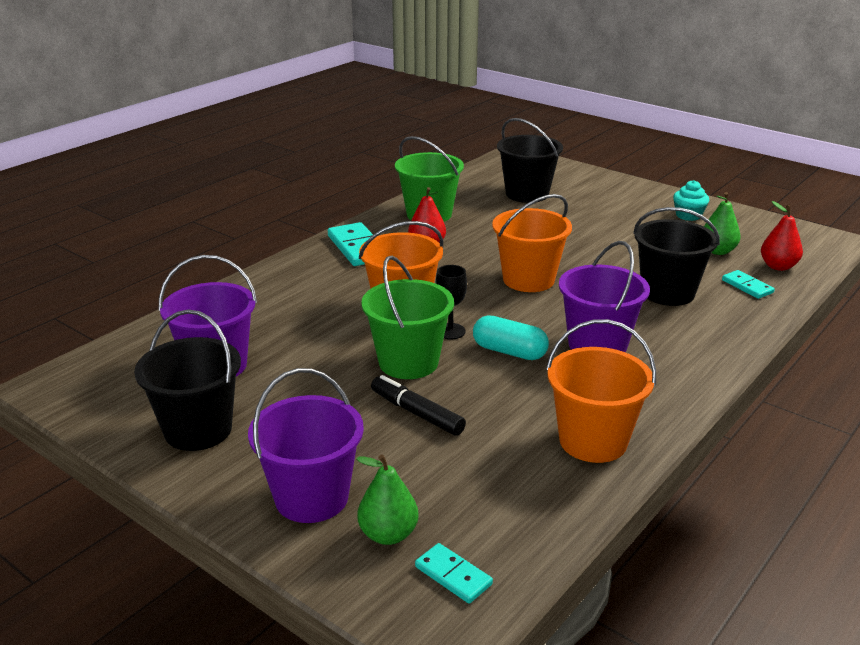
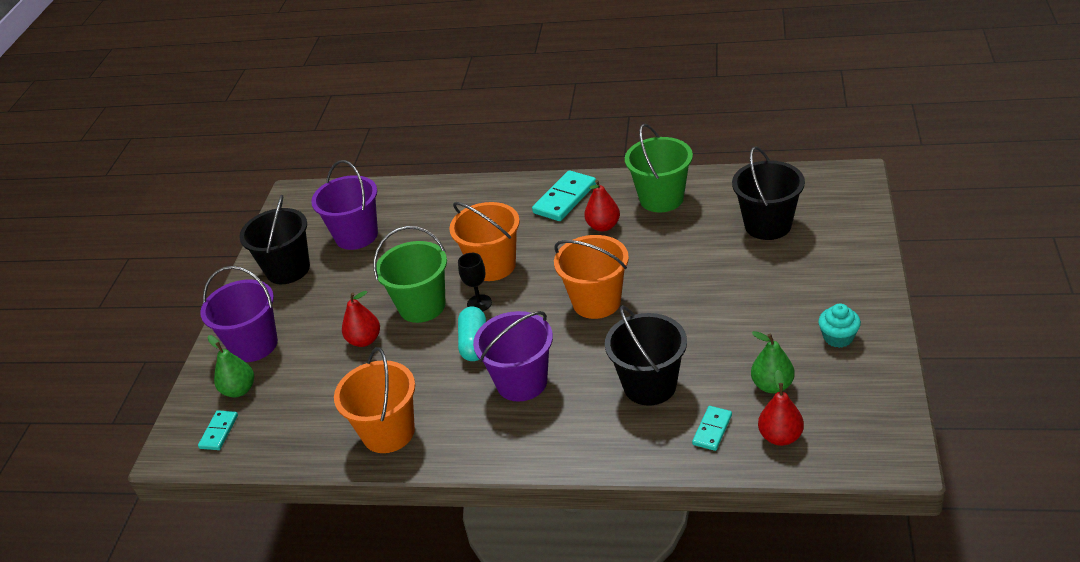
camera: 65 degrees right, 10 degrees up
black marker [371,375,466,436] -> red pear [342,291,380,347]

